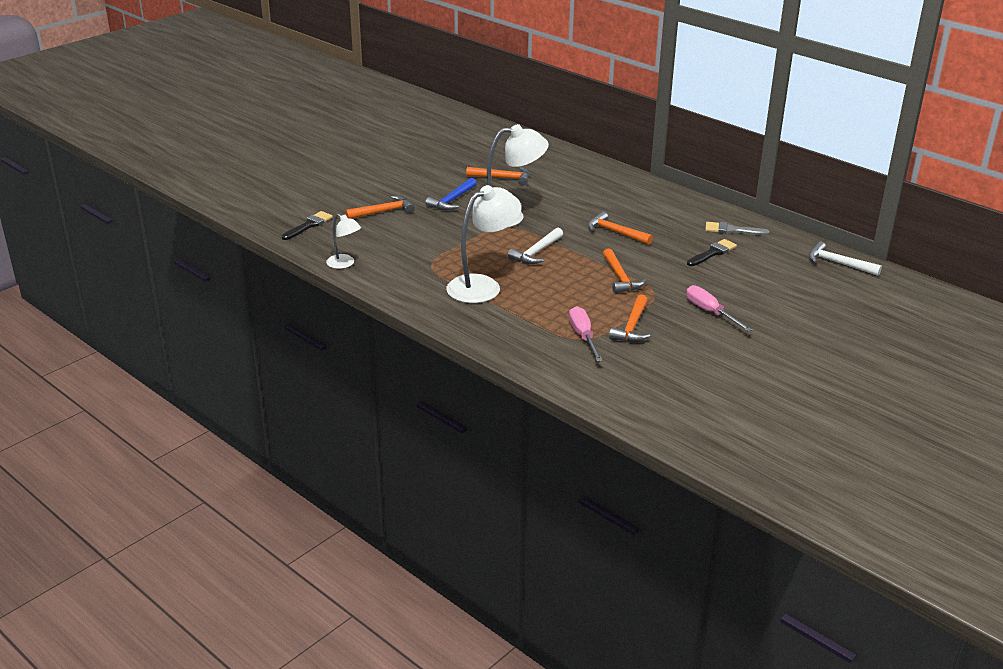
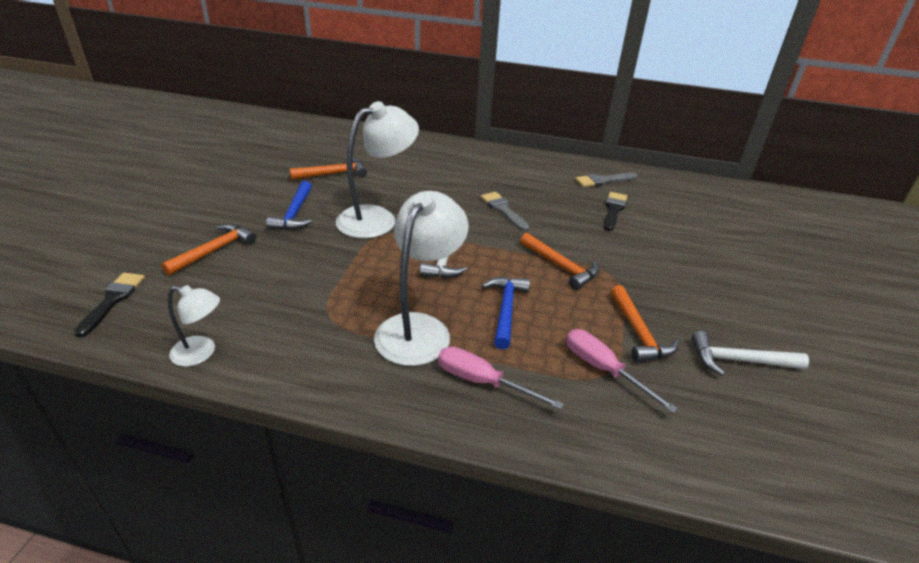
camera: 30 degrees left, 5 degrees up
orange hammer [588,211,653,245] -> grey brush [481,192,529,231]
pink screwdriver [686,285,752,332] -> pink screwdriver moved to [438,347,564,409]
white hammer [809,241,882,276] -> white hammer moved to [692,331,809,376]
none -> blue hammer [482,277,530,349]

